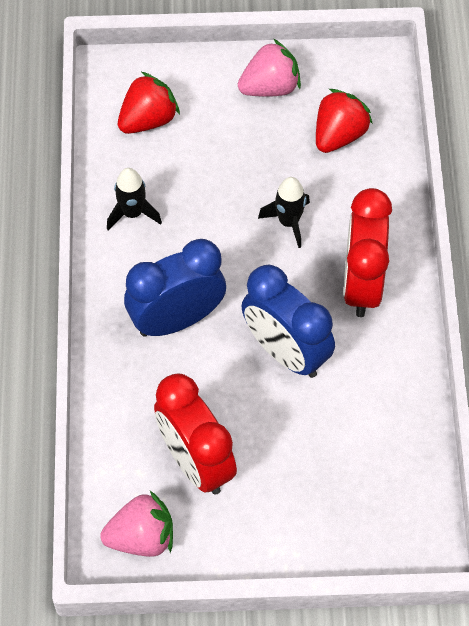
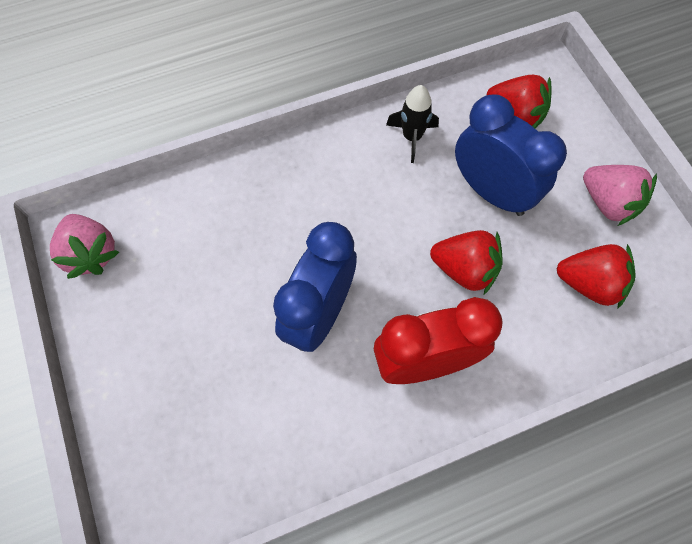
camera: 70 degrees right, 5 degrees up
blue clock [124,239,226,337] -> blue clock moved to [455,95,567,216]
red clock [154,373,237,495] -> none
black rocket [258,177,310,248] -> red strawberry [430,230,503,294]

